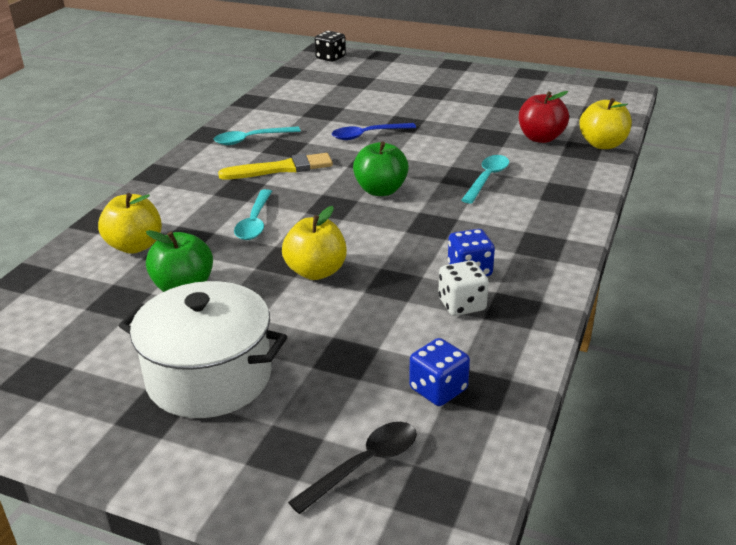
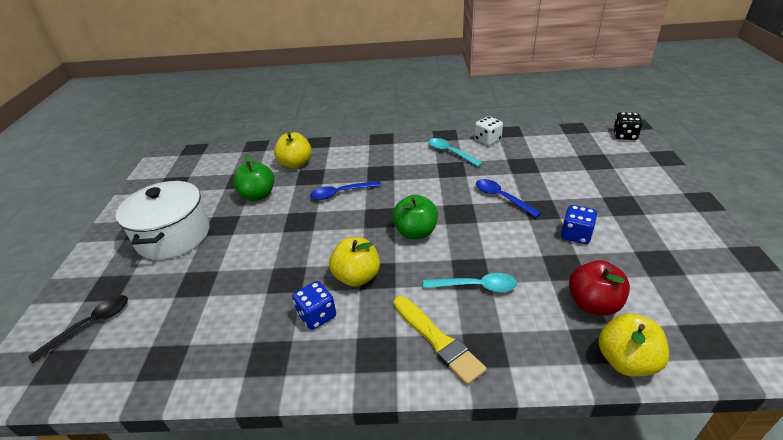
camera: 70 degrees right, 5 degrees up
yellow brush [218,153,333,180] -> yellow brush moved to [394,296,487,385]
turquoise spoon [234,189,272,240] -> blue spoon [310,181,381,200]
yellow apple [282,206,347,280] -> yellow apple moved to [329,237,380,287]
black spoon [288,422,417,514] -> black spoon turned 75 degrees counterclockwise [28,295,128,363]
blue dice [409,338,470,406] -> blue dice moved to [561,205,597,244]
white dice [438,260,489,316] -> white dice moved to [475,116,503,146]

